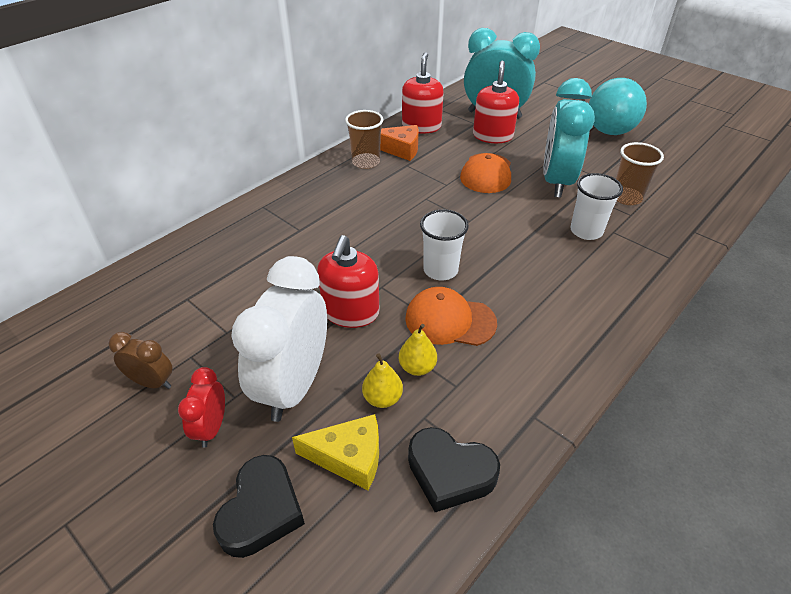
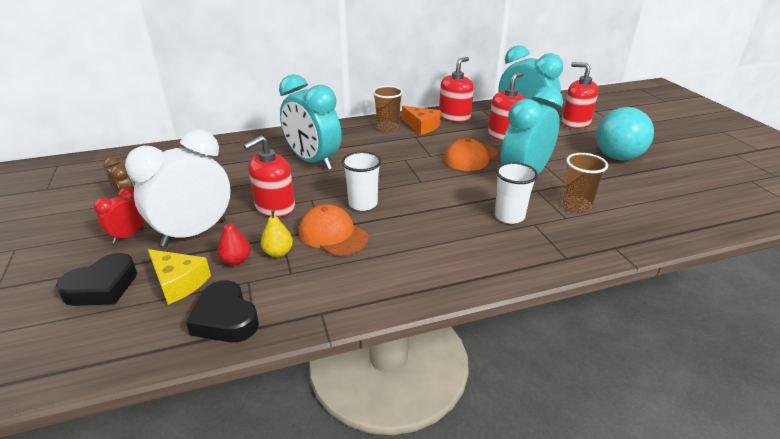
camera: 30 degrees right, 10 degrees down
yellow pear [362,354,403,408] -> red pear [217,215,251,265]
none -> turquoise clock [279,74,342,170]
none -> red soap dispenser [562,62,599,128]

